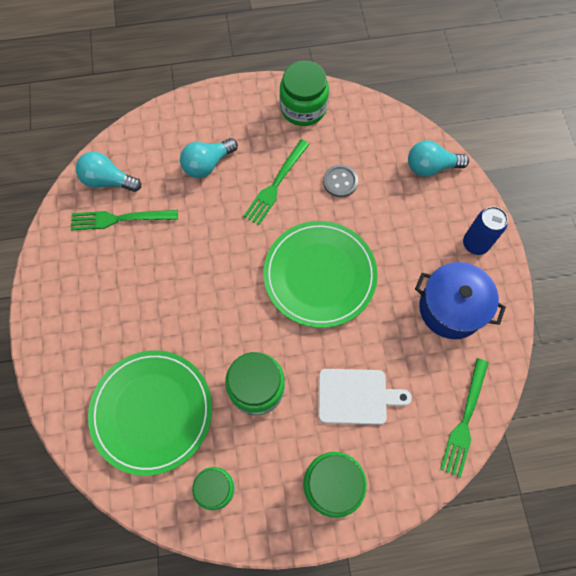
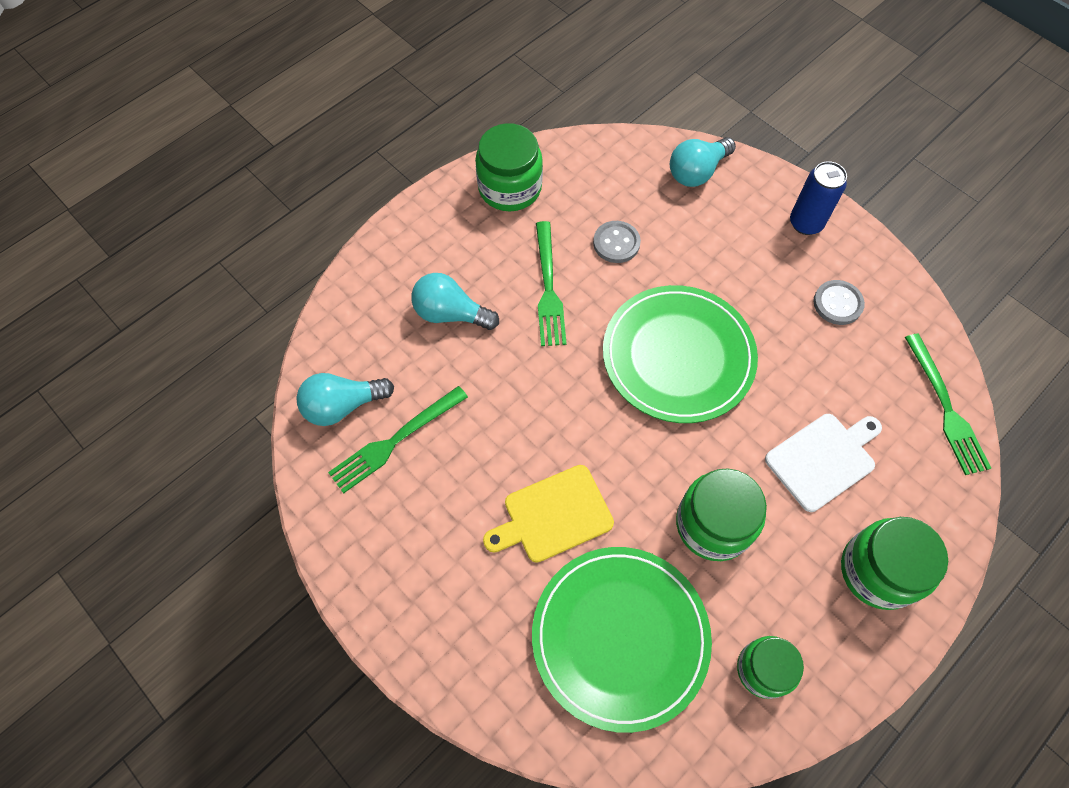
camera: 35 degrees left, 5 degrees down
turquoise light bulb [180,138,238,178] -> turquoise light bulb turned 90 degrees clockwise [411,273,499,330]
blue pot [415,262,506,339] -> grey button [813,280,865,325]
none -> yellow cutting board [483,465,614,563]

